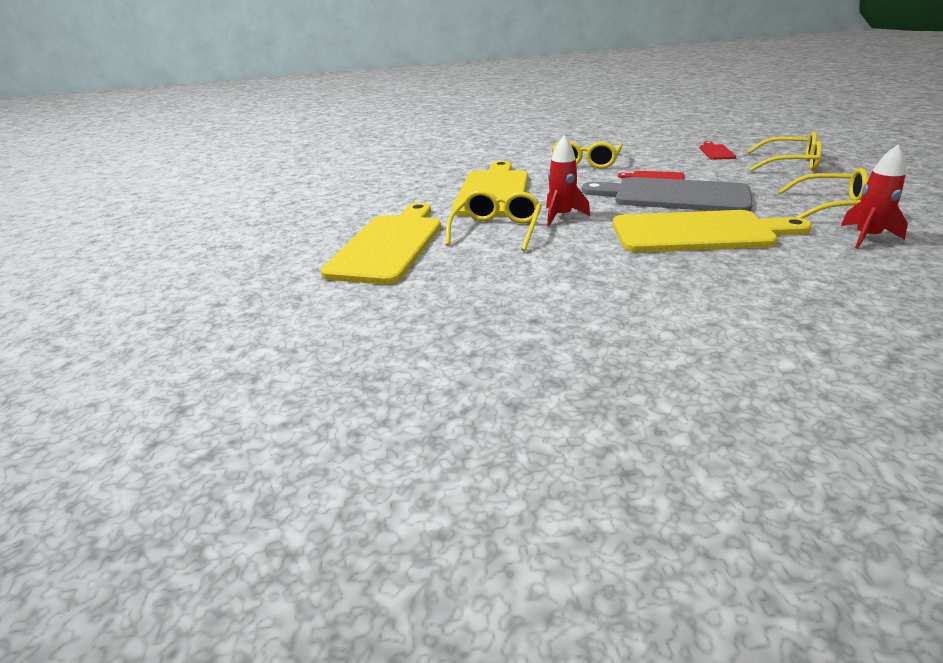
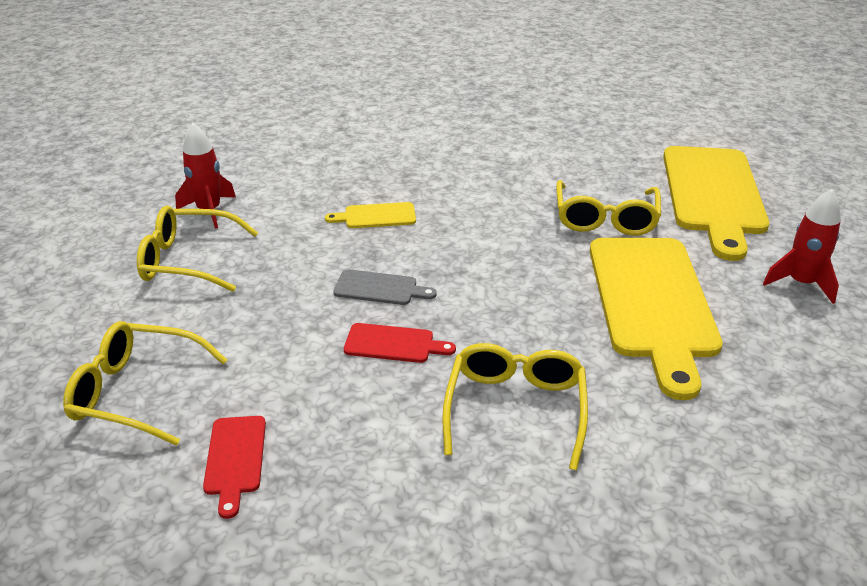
camera: 170 degrees right, 5 degrees up
red rocket [546,135,590,226] -> red rocket moved to [763,189,841,304]
grey cutting board [582,177,753,211] -> grey cutting board [333,269,437,305], size x0.43
yellow cutting board [613,210,812,252] -> yellow cutting board [325,202,416,228], size x0.43

